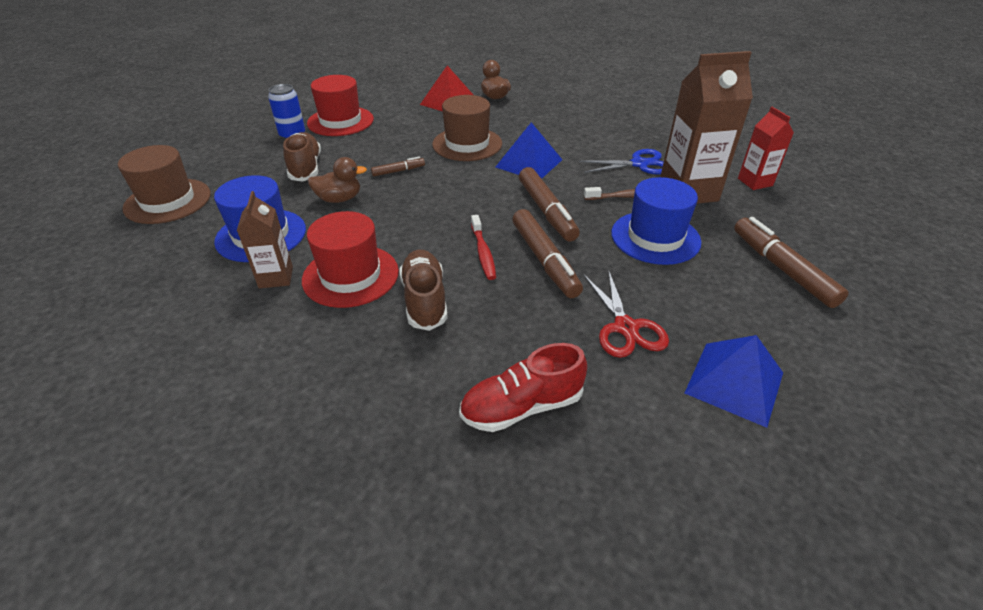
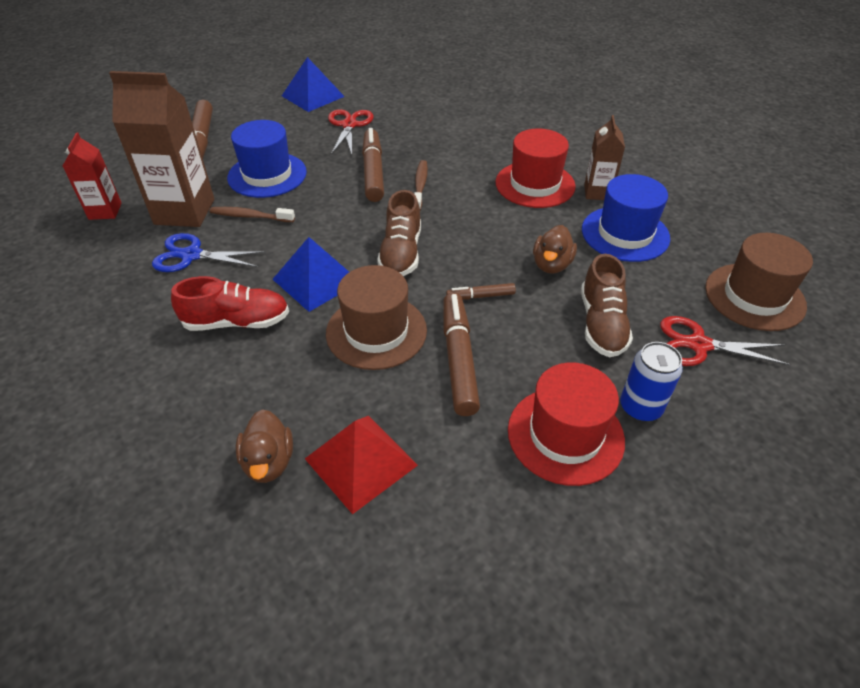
camera: 165 degrees left, 5 degrees up
brown duck [308,157,367,203] -> brown duck turned 75 degrees counterclockwise [533,225,577,274]
brown shoe [399,250,448,331] -> brown shoe moved to [377,190,421,276]
red shoe [459,343,587,432] -> red shoe moved to [171,276,289,331]
red toothbrush [471,215,496,280] -> brown toothbrush [414,160,428,210]
brown marker [519,167,580,241] -> brown marker moved to [443,293,480,416]
none -> red scissors [660,316,791,366]

